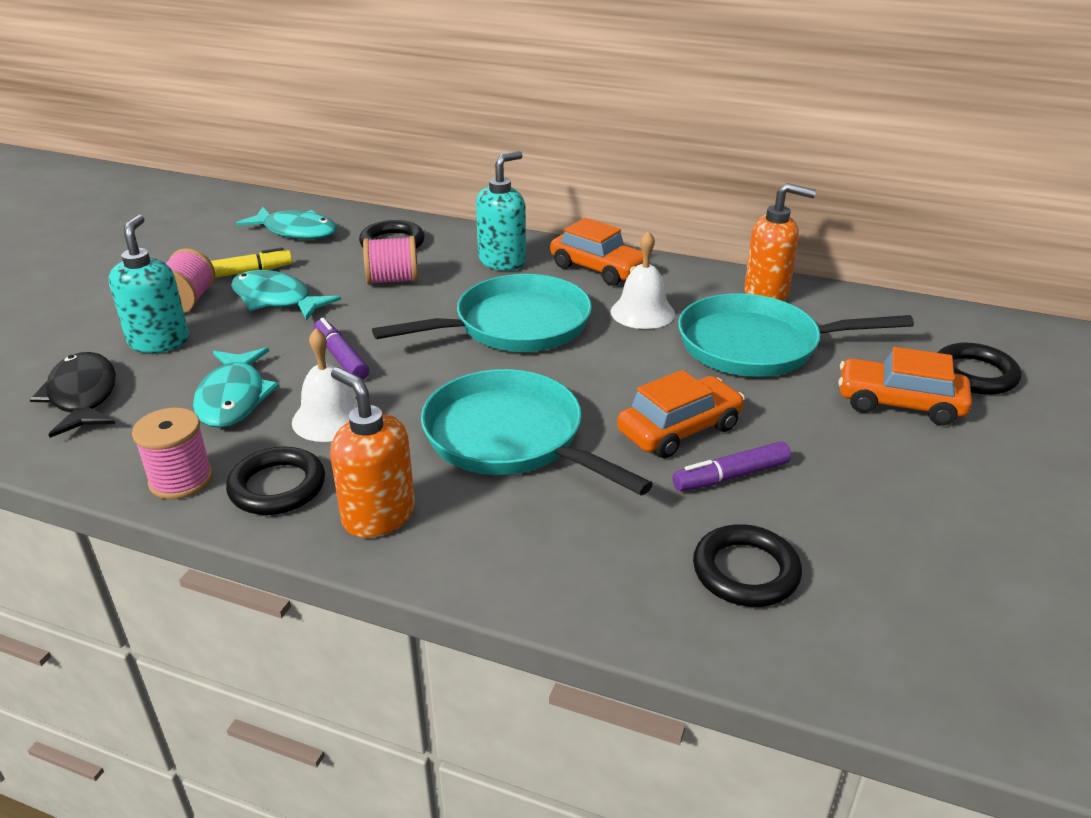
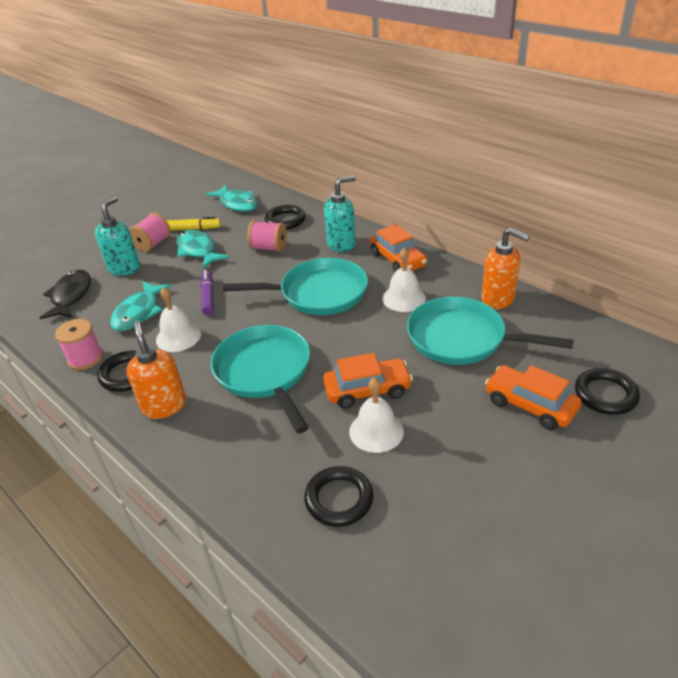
camera: 25 degrees right, 5 degrees up
purple marker [672,441,791,491] -> white bell [349,377,404,453]

